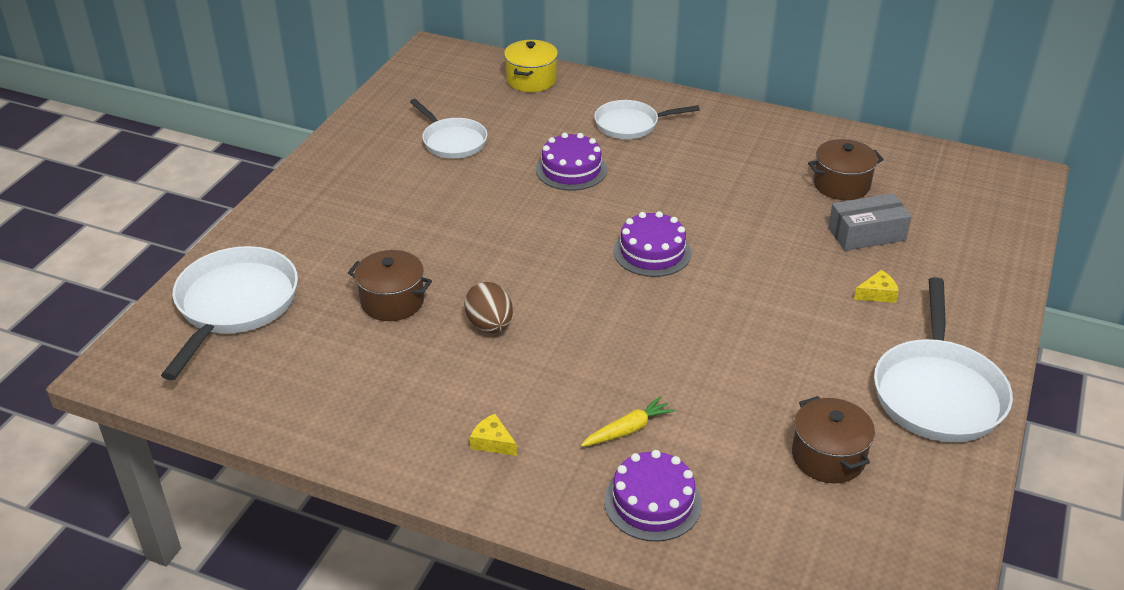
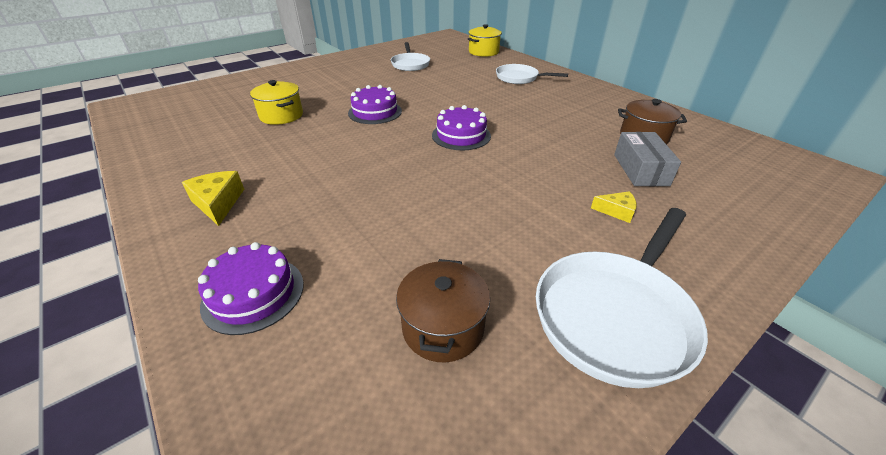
camera: 30 degrees right, 0 degrees up
white pan [161,246,298,380] -> none
brown pot [348,250,432,321] -> yellow pot [250,80,303,125]
brown egg [464,282,513,333] -> none
yellow cheese [470,414,517,456] -> yellow cheese [182,171,244,226], size x1.57
purple cake [536,133,607,190] -> purple cake moved to [348,85,402,124]
yellow carrot [581,396,675,447] -> none
grey box [828,193,912,251] -> grey box turned 75 degrees clockwise [614,132,681,186]

